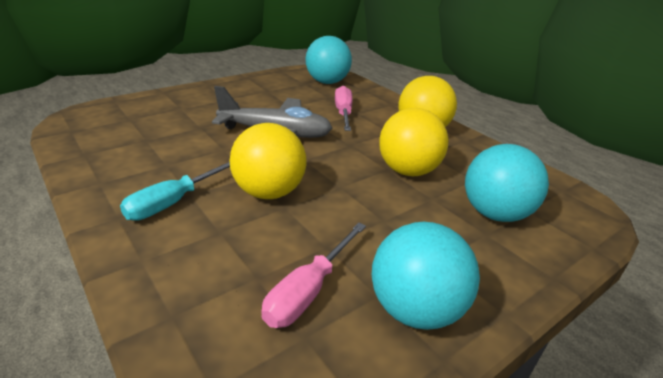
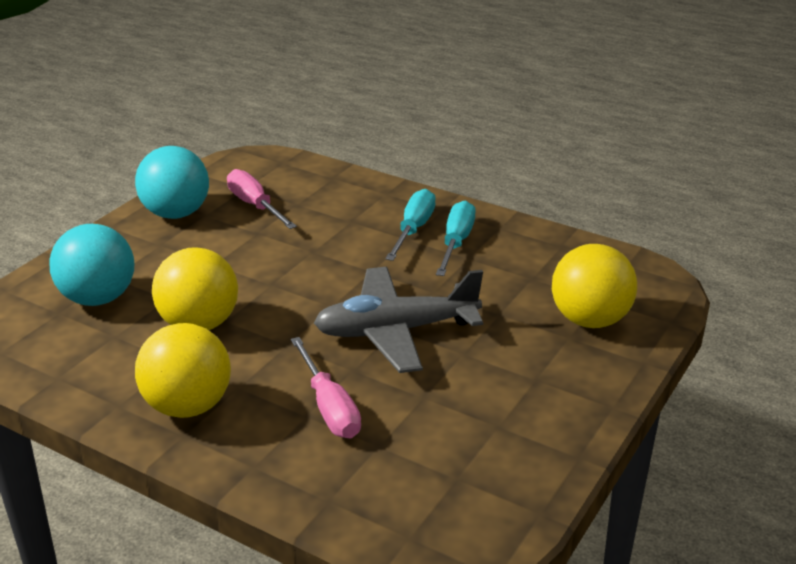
camera: 160 degrees right, 0 degrees up
yellow ball [229,123,307,199] -> yellow ball moved to [552,244,637,328]
pink screwdriver [261,222,366,328] -> pink screwdriver turned 45 degrees counterclockwise [227,169,297,229]
turquoise ball [306,36,352,84] -> none
none -> turquoise screwdriver [436,201,476,276]

